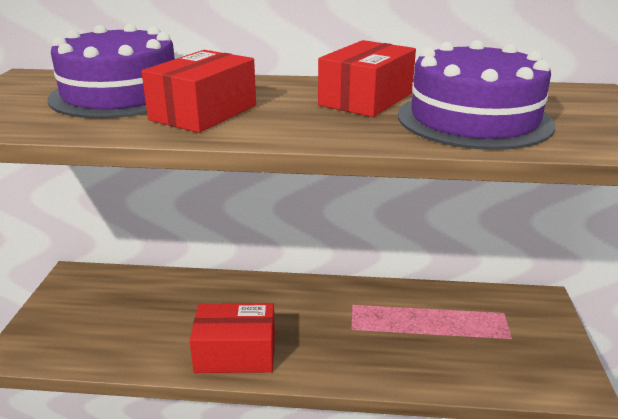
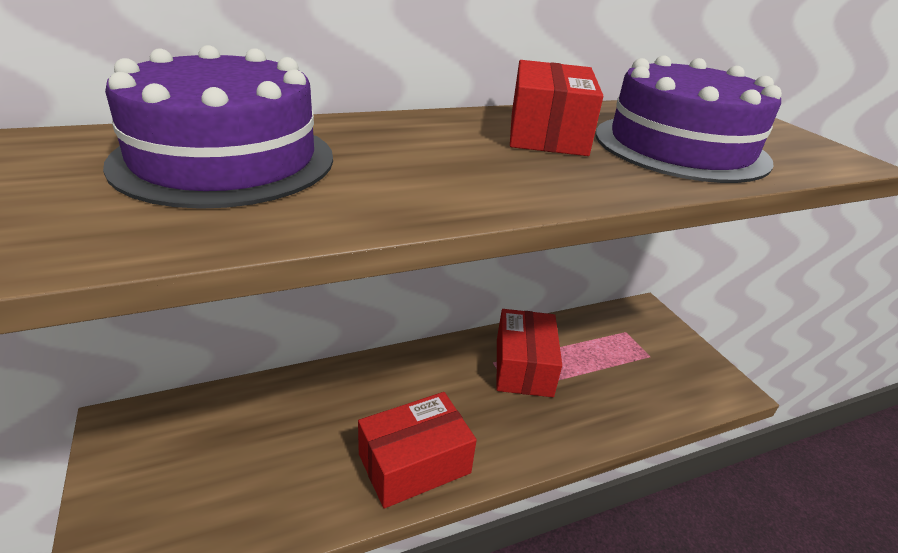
camera: 30 degrees left, 5 degrees up
red box [141,50,256,133] -> red box moved to [497,309,562,397]

